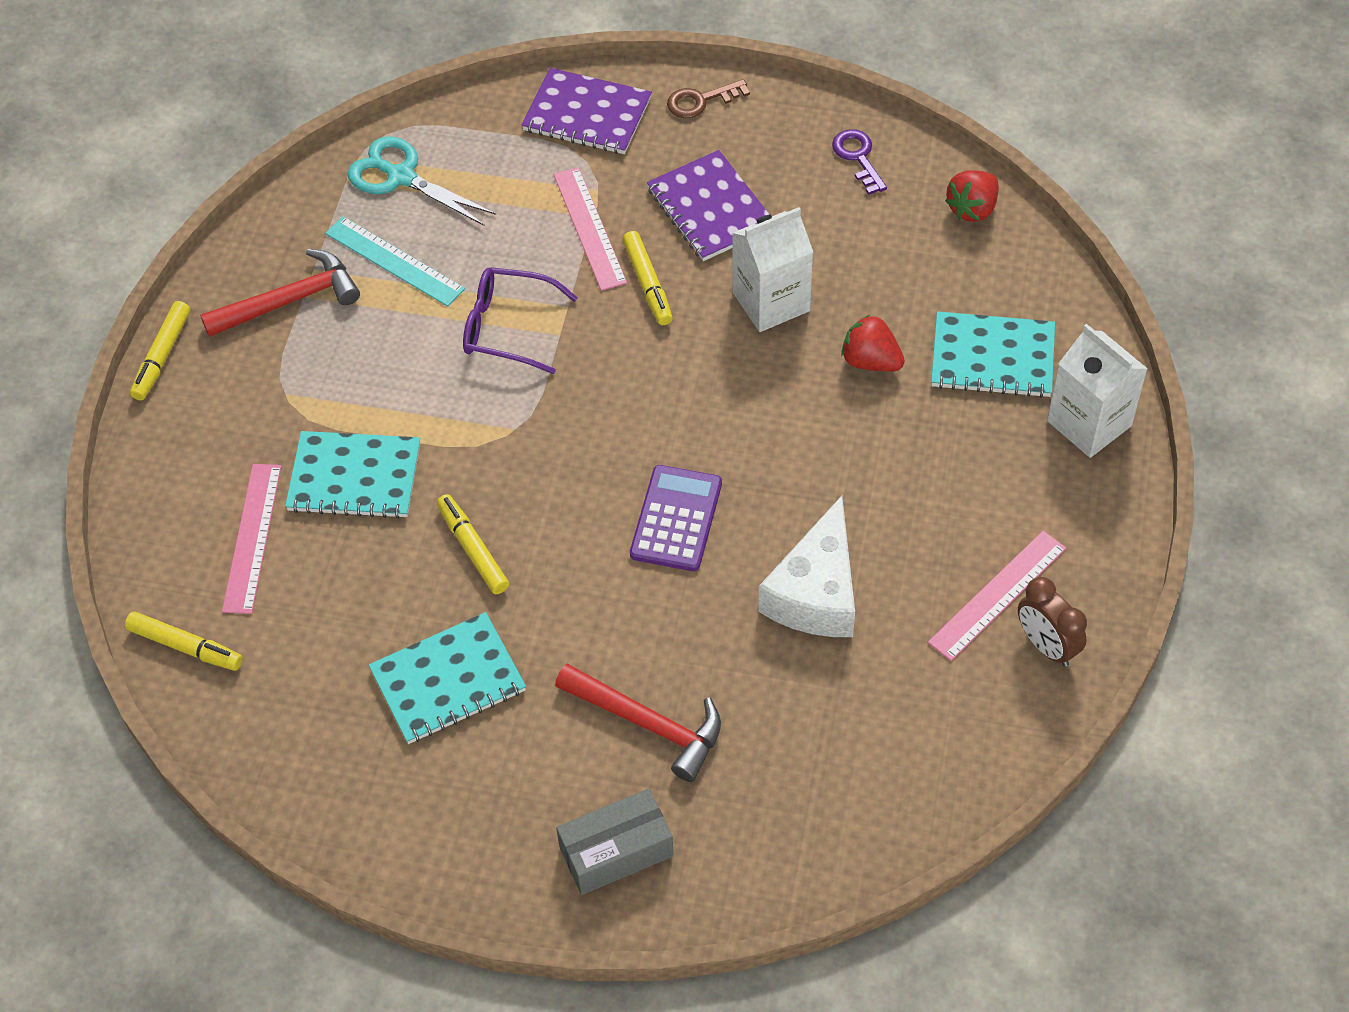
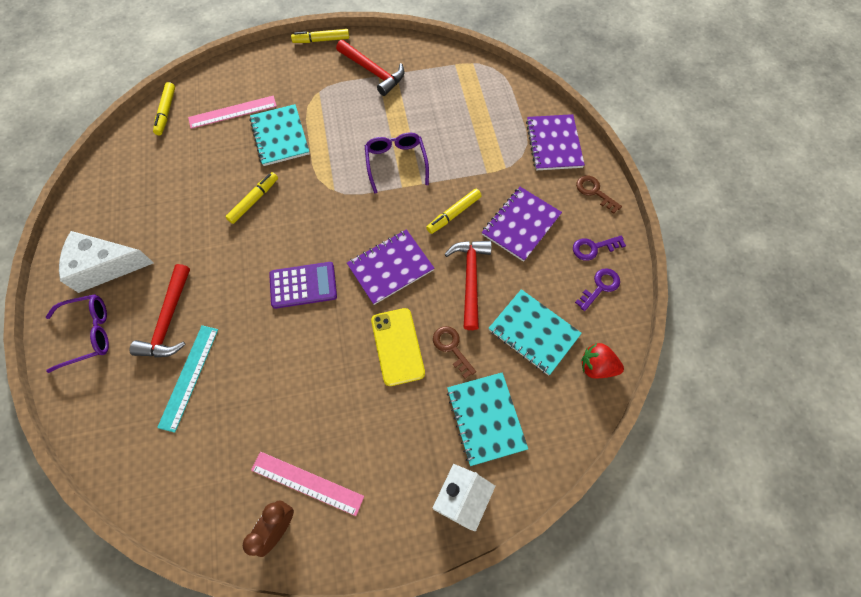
camera: 65 degrees right, 10 degrees up
turquoise ruler [325,216,465,307] -> turquoise ruler moved to [157,325,218,433]
turquoise scissors [347,136,496,226] -> none
turquoise notebook [369,612,526,744] -> turquoise notebook moved to [488,289,582,376]
pink ruler [553,167,627,291] -> none
grey box [556,789,674,895] -> purple glasses [46,294,109,373]
white carton [732,207,813,332] -> red hammer [445,241,492,330]
white cheese [758,496,855,637] -> white cheese moved to [59,231,154,293]
red strawberry [841,315,905,372] -> brown key [433,326,476,379]
none -> purple notebook [347,229,434,305]
none -> yellow phone [371,308,425,386]
none -> purple key [573,235,626,261]

